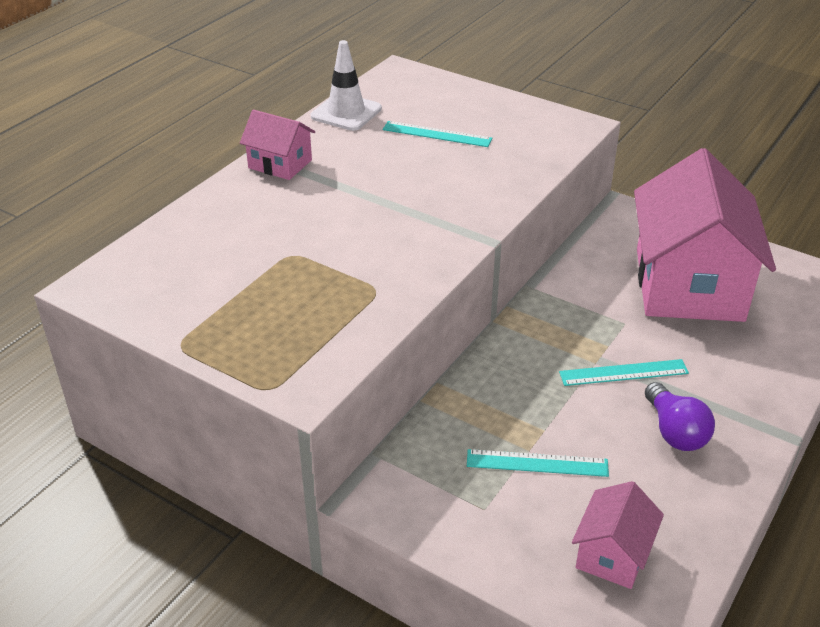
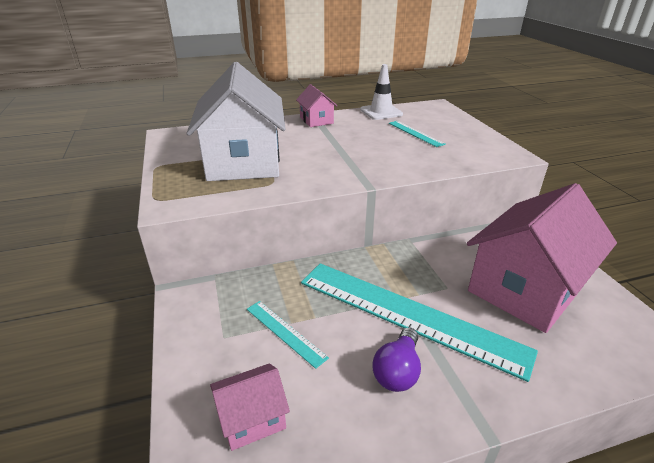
camera: 40 degrees right, 5 degrees down
turquoise ruler [559,359,689,386] -> turquoise ruler [301,263,538,382], size x2.31
none -> white house [186,62,286,181]

